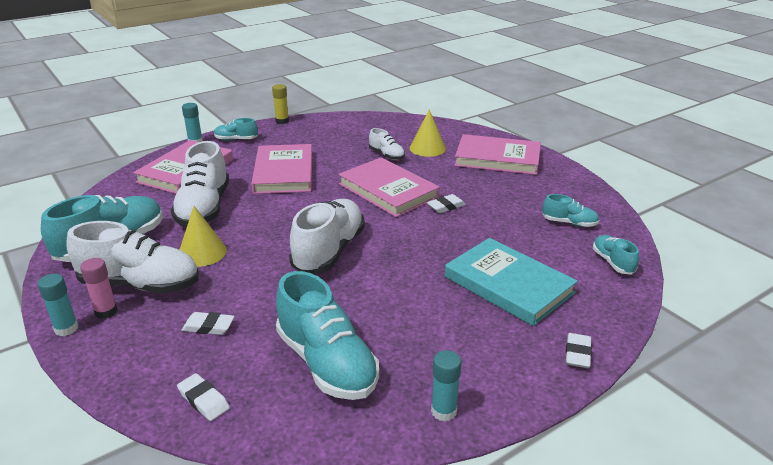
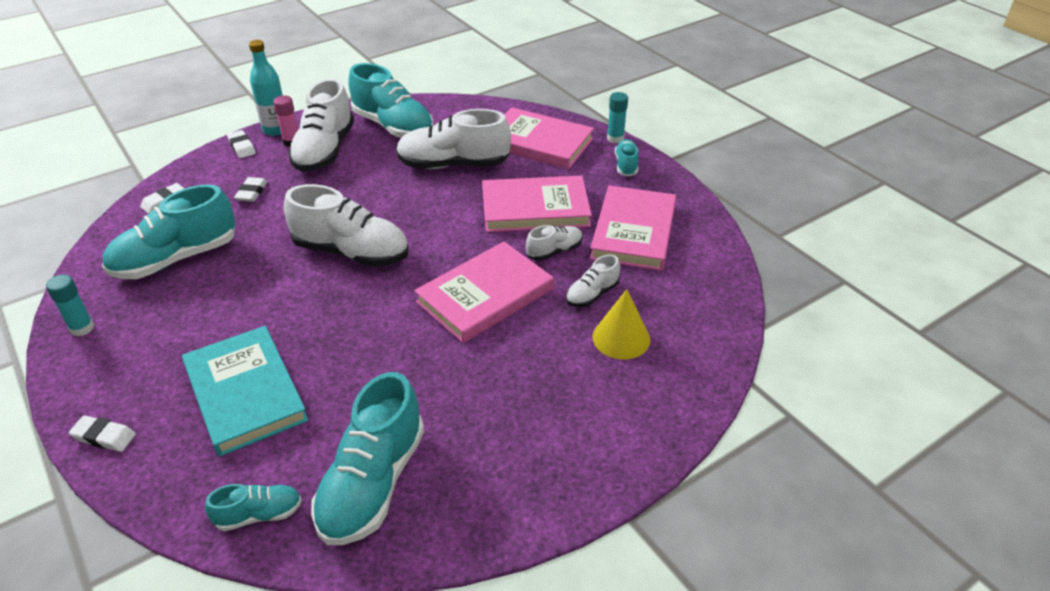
camera: 90 degrees right, 10 degrees up
turquoise glue stick [37,274,78,336] -> turquoise bottle [249,40,283,136]
yellow cone [180,206,227,267] -> none
yellow glue stick [272,84,289,124] -> none
white eraser [427,194,466,213] -> white eraser moved to [227,130,256,158]
turquoise book [445,238,578,326] -> turquoise book turned 75 degrees counterclockwise [182,326,308,457]
pink book [454,134,541,175] -> pink book moved to [590,185,676,271]
turquoise shoe [542,194,599,227] -> turquoise shoe [311,372,424,545], size x2.00
none -> white shoe [526,225,583,260]

